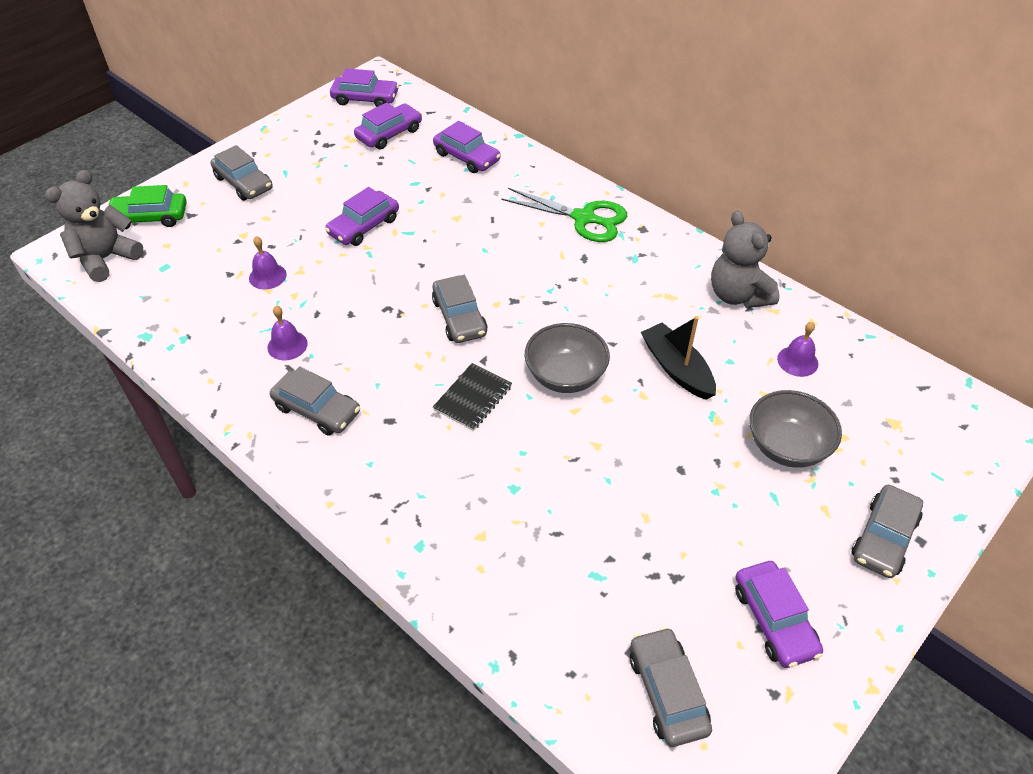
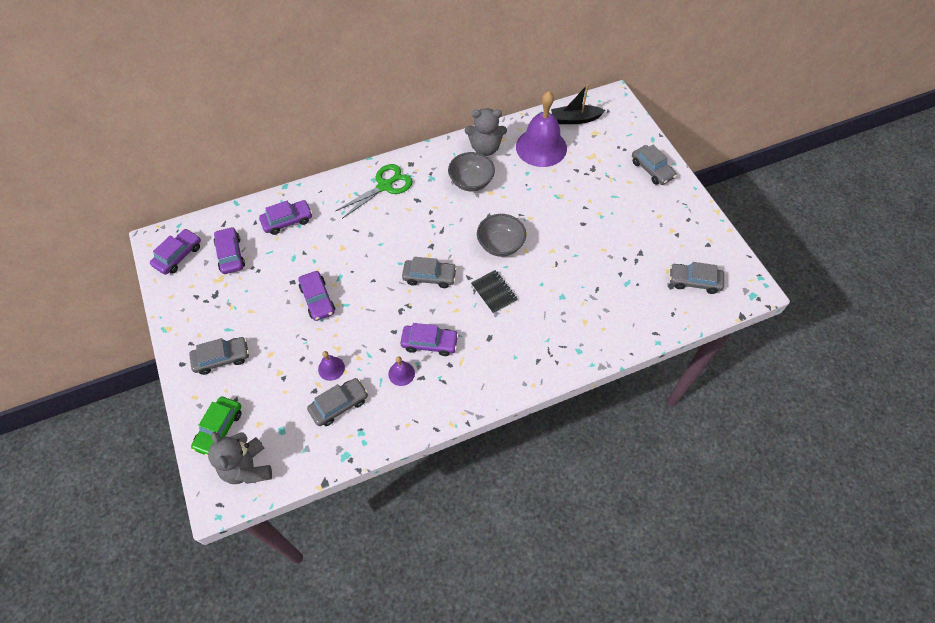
camera: 65 degrees left, 10 degrees up
grey car [270,367,360,435] -> grey car moved to [307,378,368,426]
black boat [641,316,716,400] -> black boat moved to [551,84,606,124]
purple car [735,561,823,668] -> purple car moved to [401,323,459,356]
grey bowl [749,390,842,468] -> grey bowl moved to [448,152,495,191]
purple bell [777,322,818,377] -> purple bell [516,91,567,167], size x2.34

